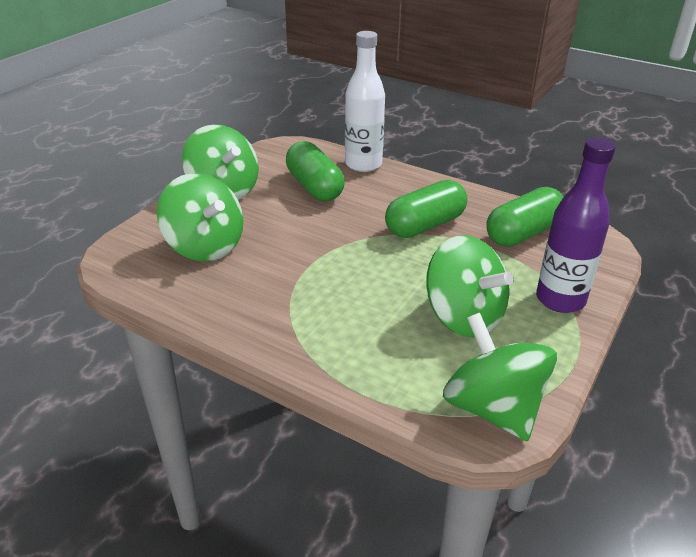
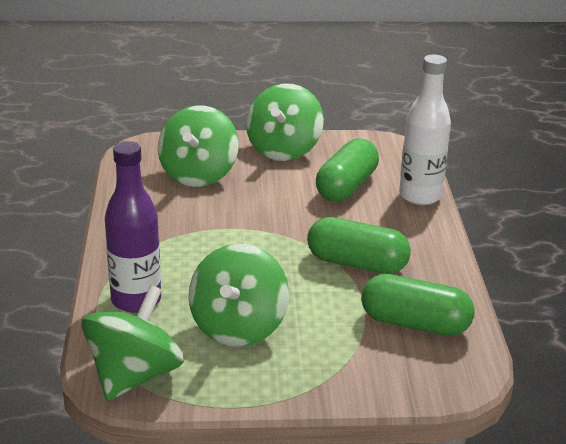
camera: 55 degrees right, 5 degrees down
purple bottle [536,138,616,313] -> purple bottle moved to [105,141,161,313]

